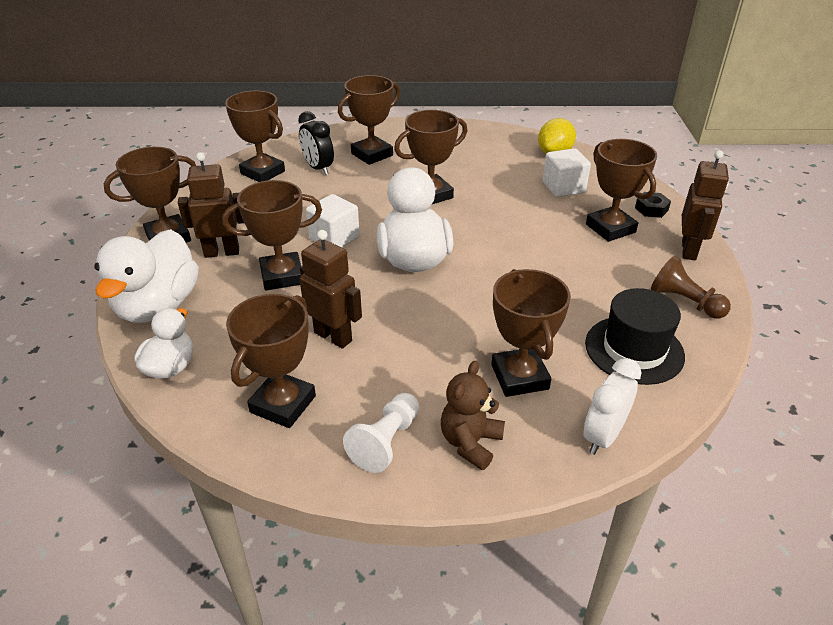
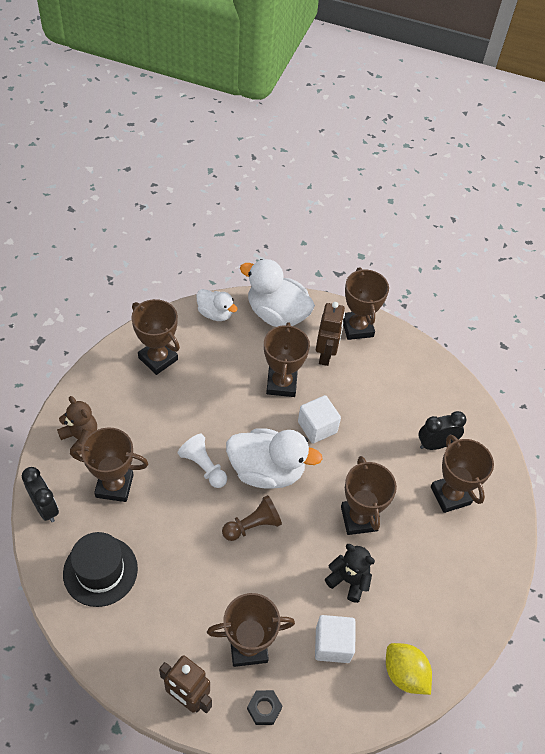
camera: 105 degrees right, 15 degrees up
brown trophy [225,90,285,182] -> none
brown robot [299,230,362,349] -> none
white pawn [343,393,419,473] -> white pawn moved to [178,434,227,488]
white clock [583,358,641,455] -> black clock [22,467,59,522]
brown pawn [651,256,731,319] -> brown pawn moved to [222,495,282,541]
none -> black teddy bear [325,544,375,603]

